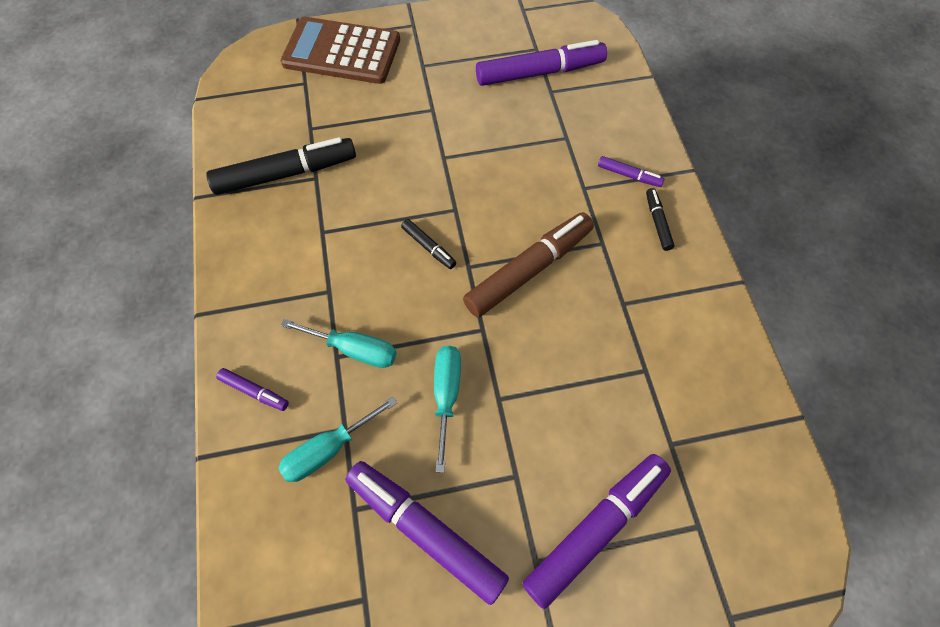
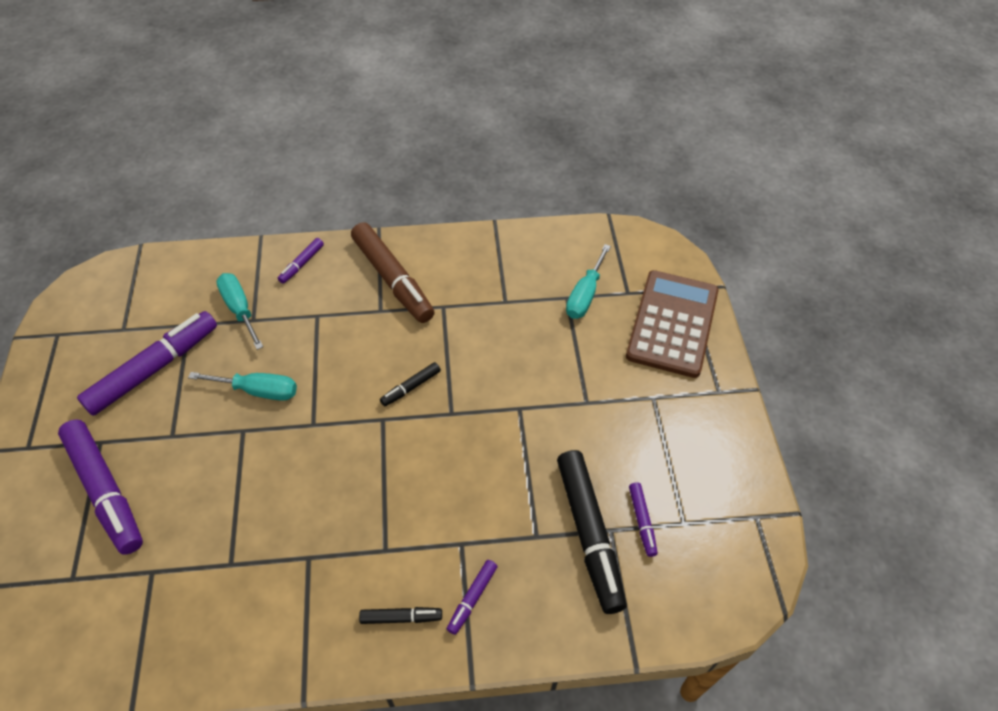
camera: 95 degrees right, 10 degrees down
black marker [206,137,356,195] -> black marker moved to [557,450,627,614]
turquoise screwdriver [281,319,397,368] -> turquoise screwdriver moved to [566,244,611,319]
brown marker [463,212,594,317] -> brown marker moved to [351,222,434,323]
purple marker [476,40,607,86] -> purple marker [629,482,658,557], size x0.46

